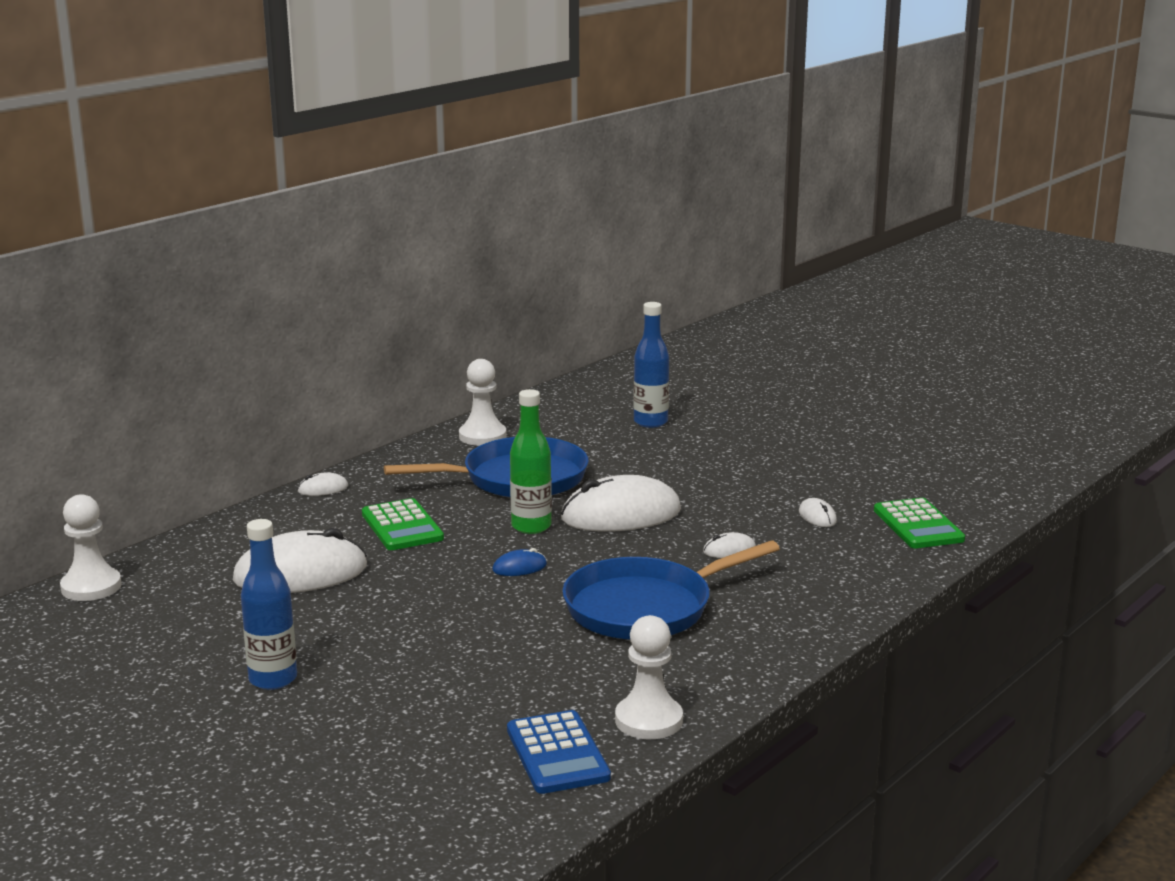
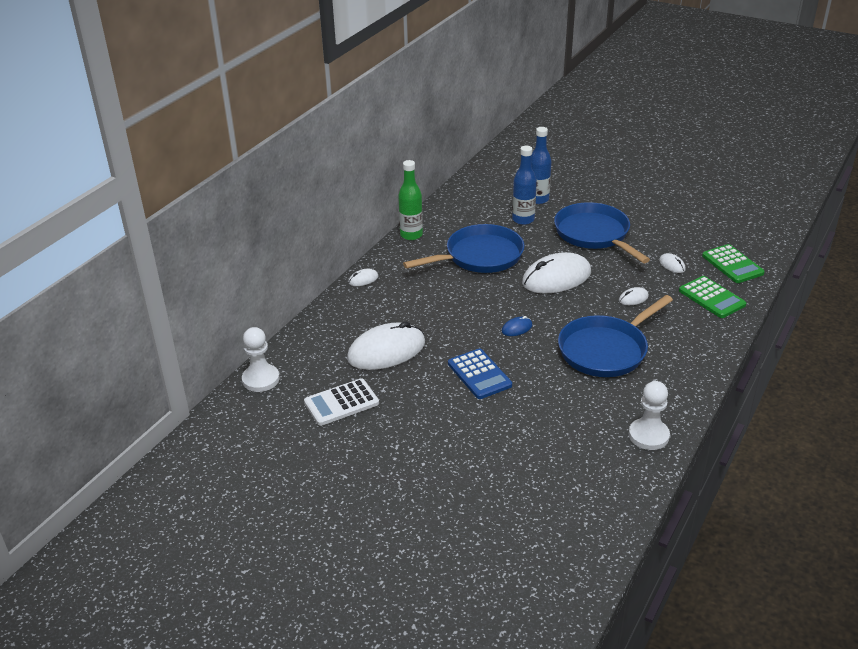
camera: 10 degrees left, 15 degrees up
blue bottle [241,519,297,690] -> blue bottle moved to [512,146,537,225]
green calculator [362,498,444,550] -> green calculator moved to [679,276,746,318]
white pawn [459,359,507,446] -> none
blue calculator [507,710,611,794] -> blue calculator moved to [448,349,512,399]
green bottle [510,389,552,534] -> green bottle moved to [398,160,423,240]
none -> white calculator [304,378,379,426]
none -> blue pan [554,202,650,263]

